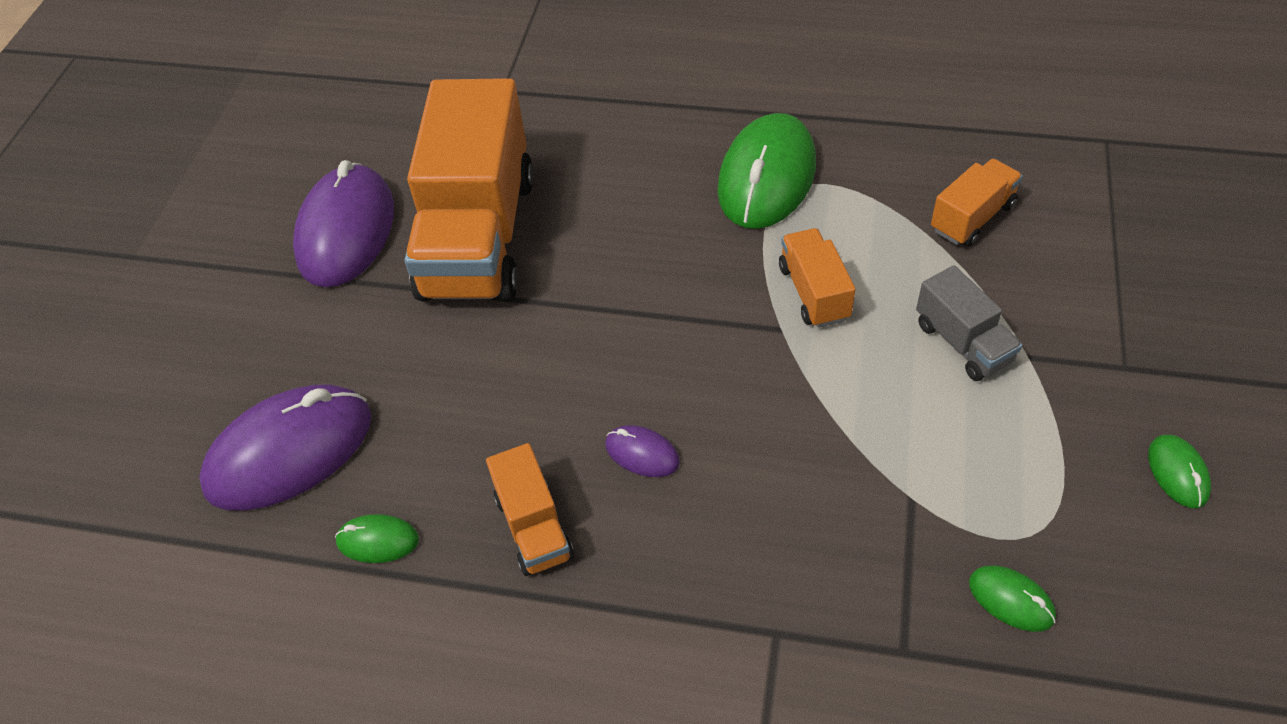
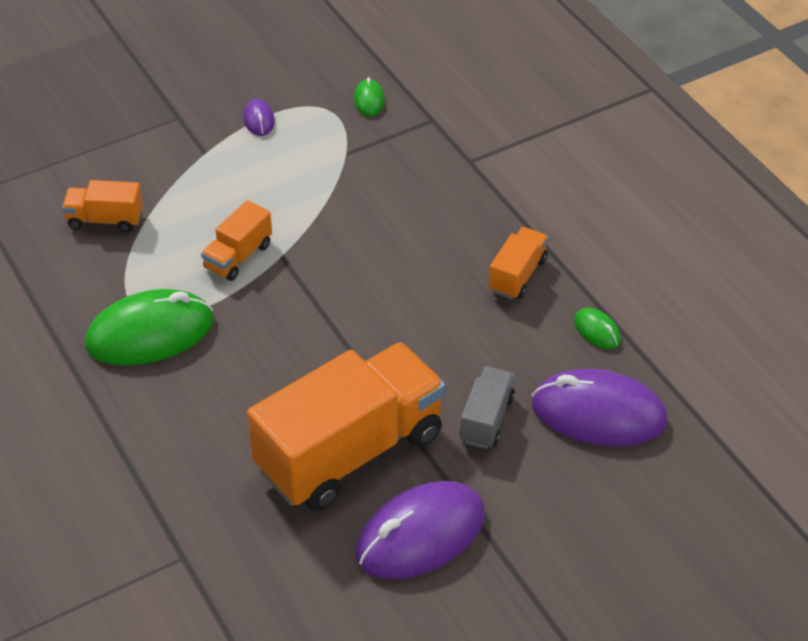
camera: 135 degrees left, 5 degrees down
purple mouse [605,425,680,477] -> purple mouse moved to [243,99,275,136]
grey truck [916,265,1023,381] -> grey truck moved to [459,366,515,449]
green mouse [1148,435,1211,508] -> none

